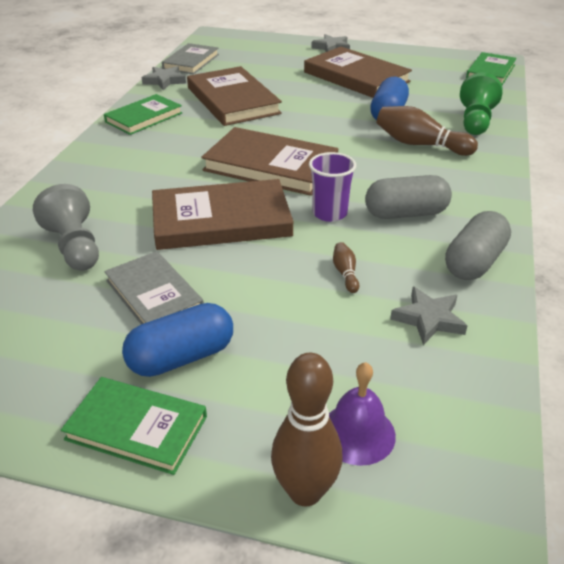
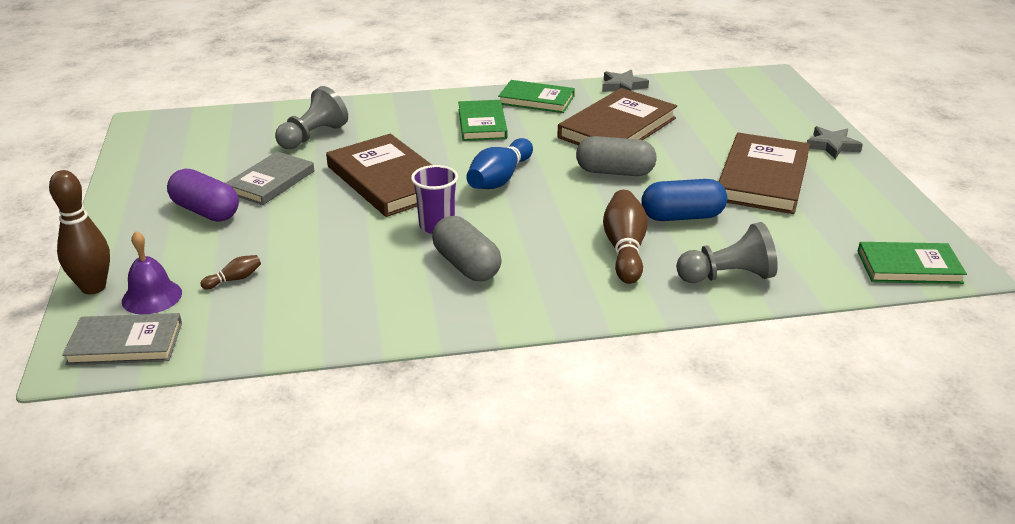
camera: 65 degrees right, 5 degrees down
green book [61,377,207,475] -> green book moved to [458,100,508,141]
blue capsule [122,303,233,377] -> purple capsule [167,169,239,221]
grey book [162,43,219,74] -> grey book moved to [62,313,182,365]
brown book [201,127,338,196] -> blue bowling pin [466,138,533,189]
brown bowling pin [333,242,359,293] -> brown bowling pin moved to [201,255,261,289]
grey star [390,287,468,345] -> none
grey capsule [445,211,511,280] -> grey capsule moved to [576,136,657,176]
green pawn [460,72,503,135] -> grey pawn [676,222,778,283]

